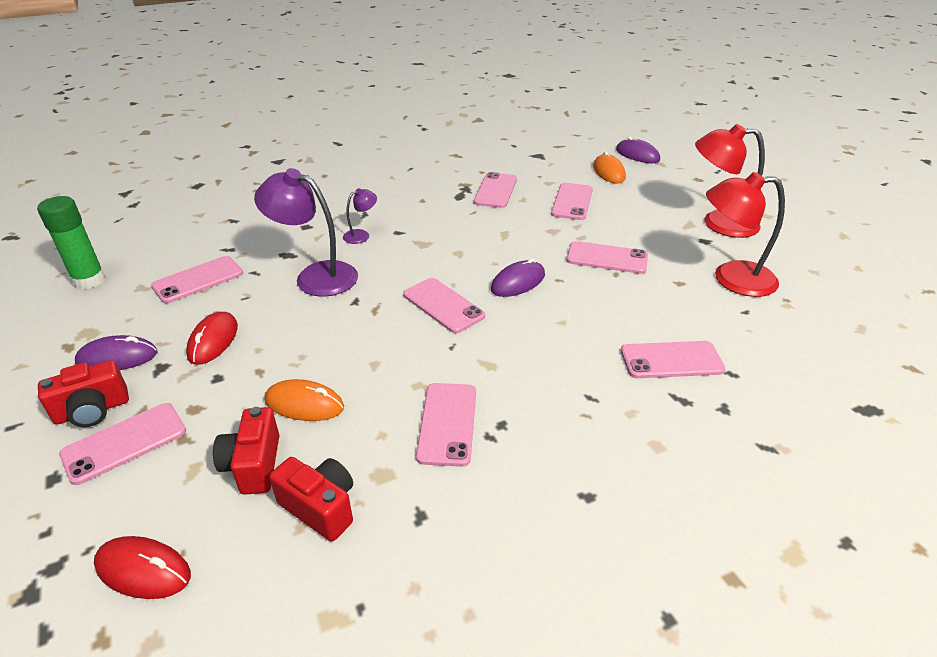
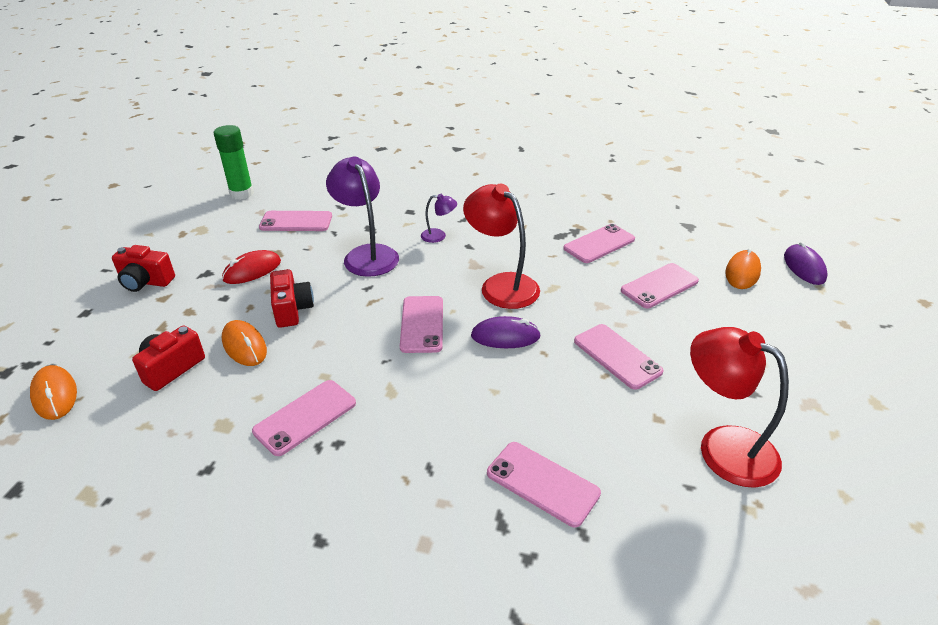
camera: 40 degrees right, 0 degrees up
pink phone [59,403,186,485] -> none
purple mouse [75,335,157,370] -> none
red mouse [94,536,191,599] -> orange mouse [30,365,77,420]
red camera [269,457,353,541] -> red camera moved to [270,269,314,328]
red lamp [695,124,765,238] -> red lamp moved to [463,184,540,309]

